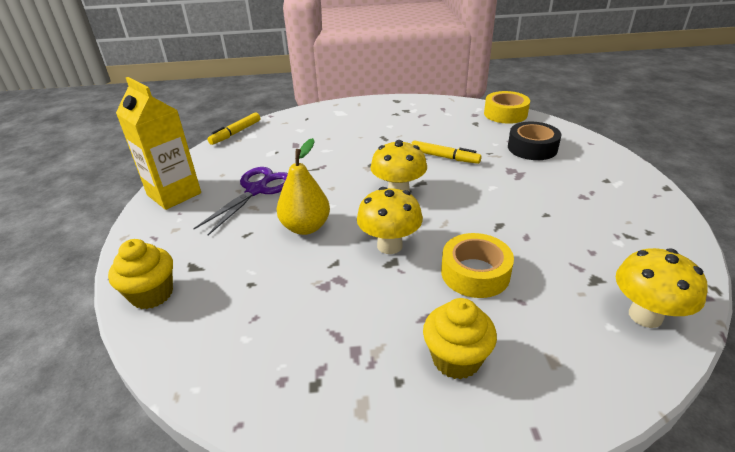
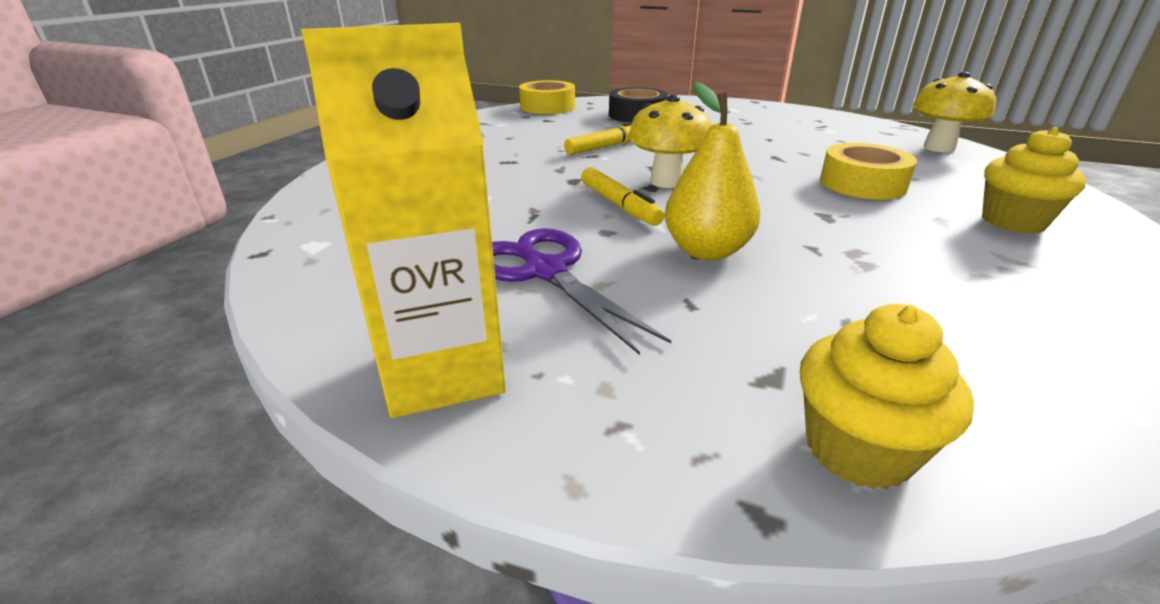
camera: 65 degrees left, 5 degrees down
yellow marker [208,112,260,145] -> yellow marker moved to [581,167,664,226]
yellow mushroom [357,187,423,254] -> none

